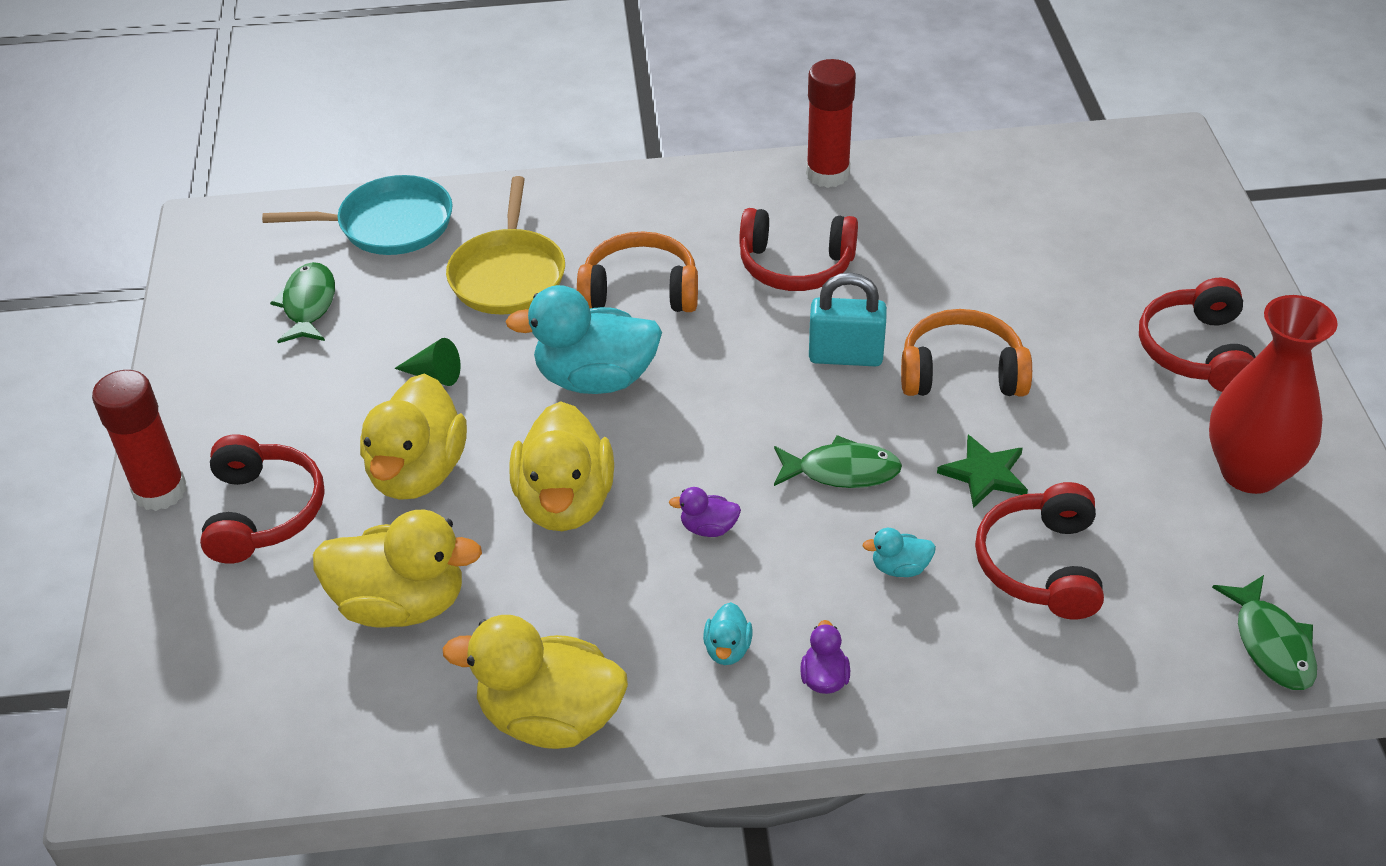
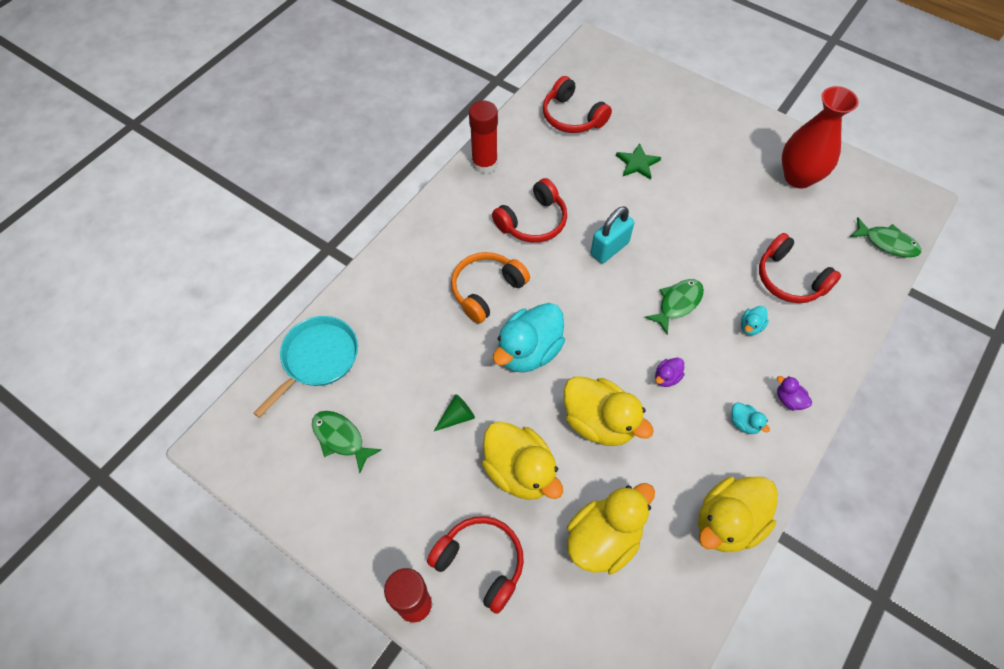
camera: 50 degrees left, 15 degrees up
yellow pan [446,176,565,315] -> none
orange headphones [901,309,1032,396] -> none
green star [937,435,1028,508] -> green star moved to [616,143,661,180]
red headphones [1139,278,1256,392] -> red headphones moved to [543,76,612,133]

